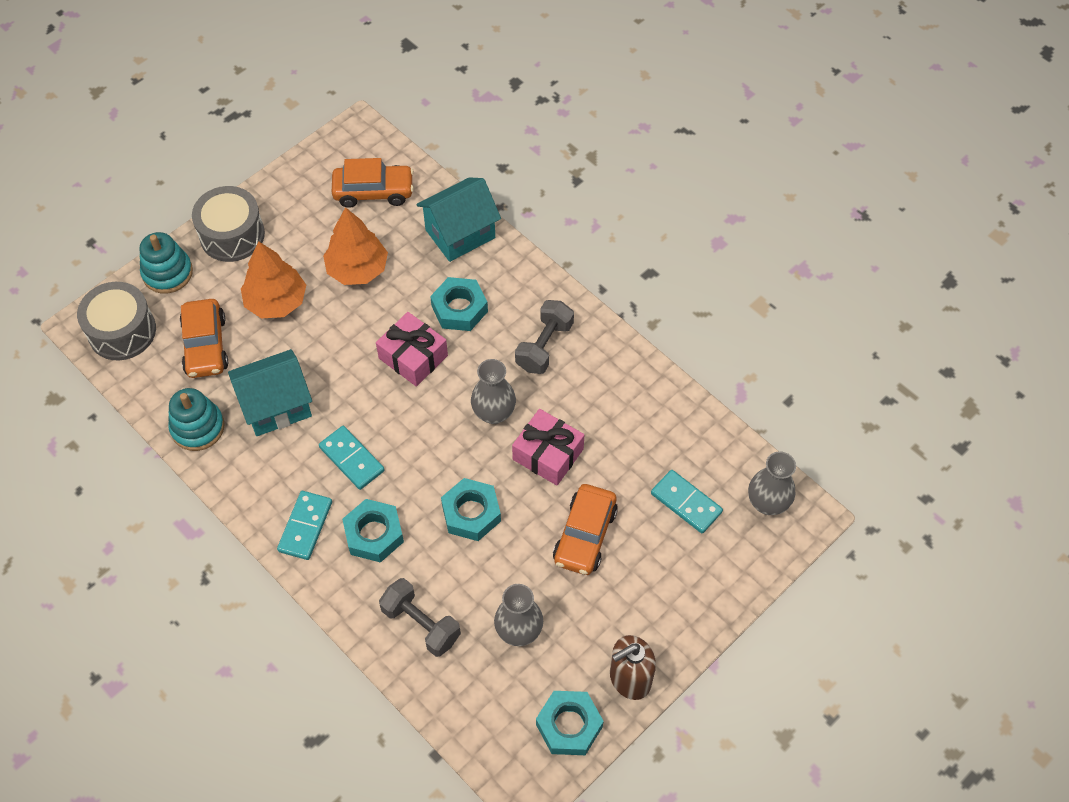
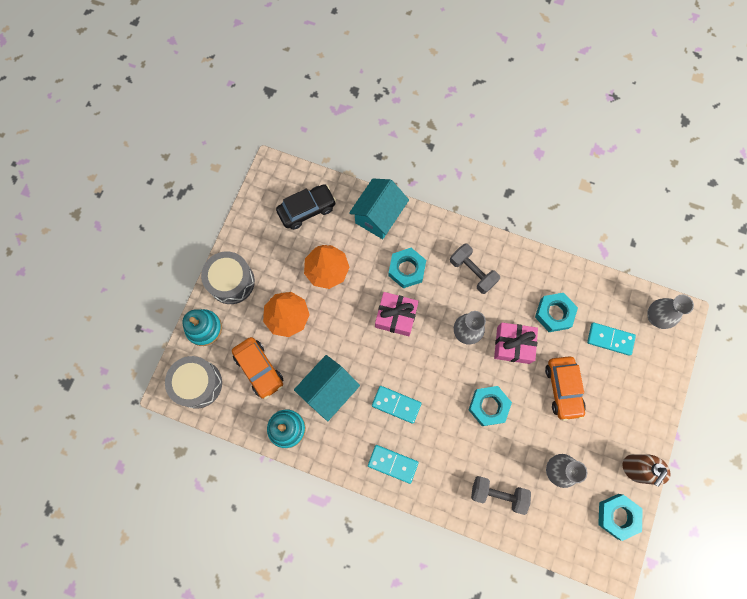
camera: 25 degrees left, 15 degrees up
turquoise domino [277,491,332,560] -> turquoise domino turned 60 degrees counterclockwise [368,445,419,484]
orange car [332,158,414,208] -> black car [276,184,336,230]
turquoise nut [342,499,404,563] -> turquoise nut moved to [535,293,578,332]
grey dumbbell [515,300,574,374] -> grey dumbbell turned 45 degrees counterclockwise [450,244,500,294]

